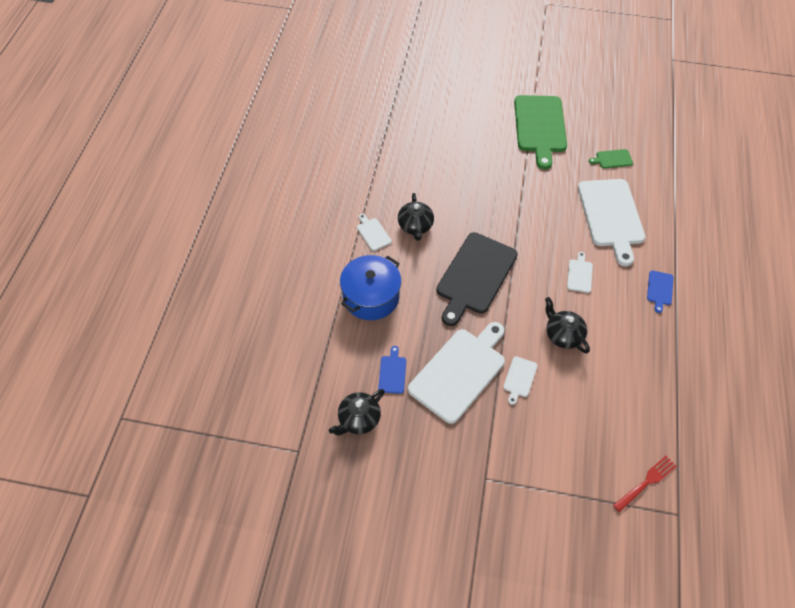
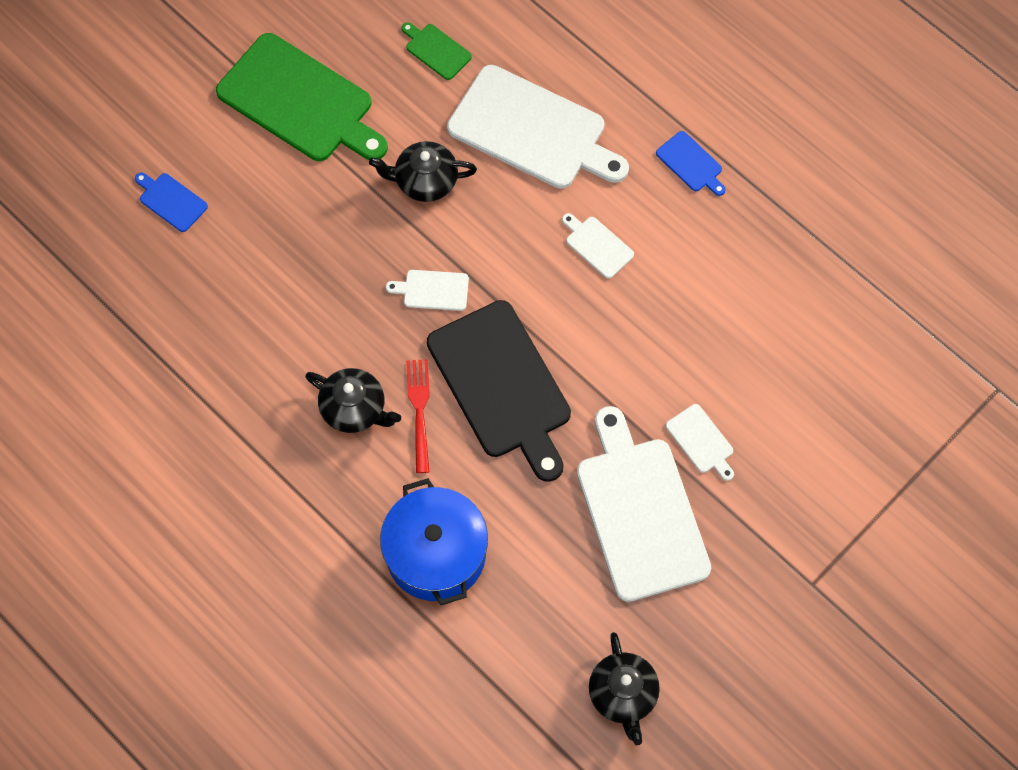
camera: 55 degrees left, 10 degrees up
white cutting board [357,214,392,251] -> white cutting board moved to [386,270,469,311]
blue cutting board [378,346,406,394] -> blue cutting board moved to [135,172,208,232]
black teapot [545,297,590,353] -> black teapot moved to [369,141,477,202]
green cutting board [589,149,633,168] -> green cutting board turned 105 degrees clockwise [402,22,472,80]
red fork [613,456,677,513] -> red fork moved to [406,359,430,473]

